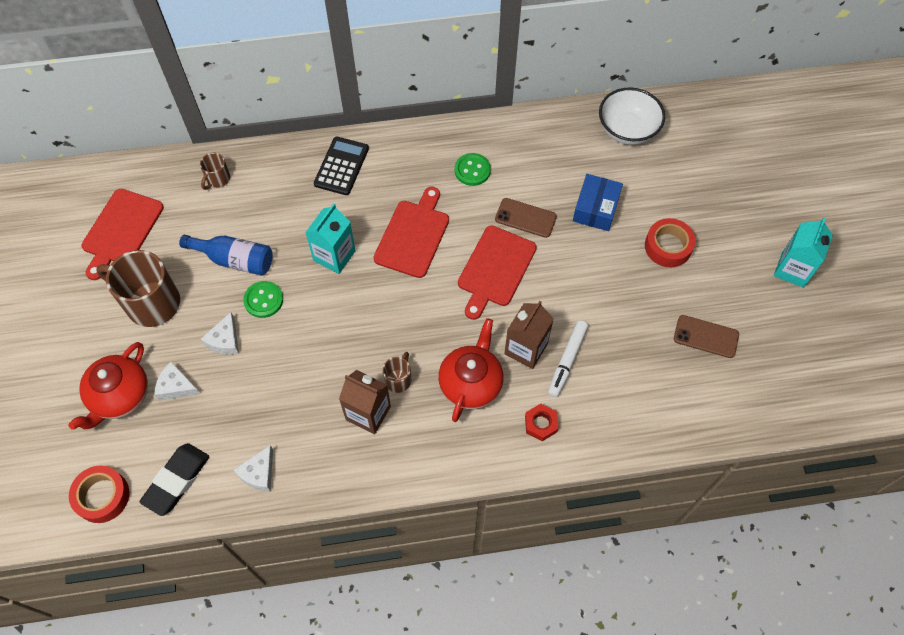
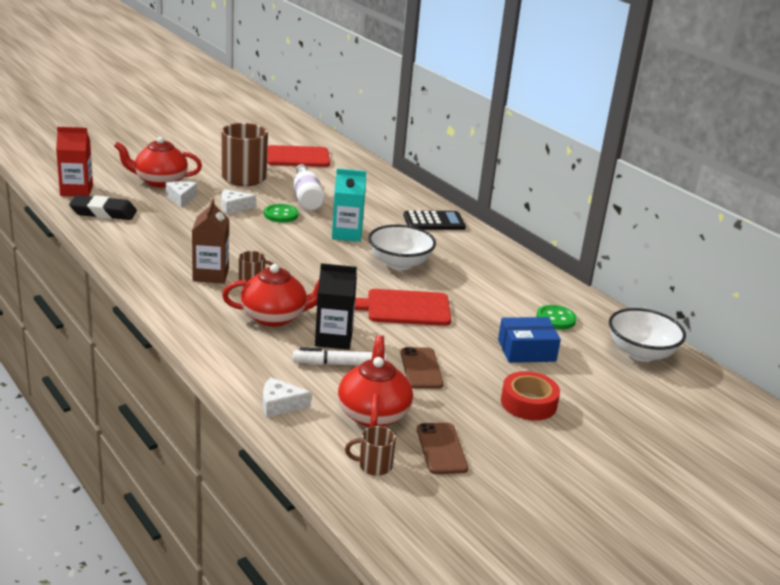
camera: 60 degrees right, 35 degrees down
red tape [69,466,129,523] -> red carton [56,127,93,197]
blue bottle [179,235,273,276] -> white bottle [293,164,325,211]
brown mug [200,153,230,190] -> brown mug moved to [345,426,396,476]
white cheese [234,445,273,491] -> white cheese moved to [263,377,311,418]
red cutting board [373,187,449,278] -> white bowl [368,225,436,270]
green button [455,153,491,186] -> green button moved to [536,305,577,330]
brown phone [495,198,557,238] -> brown phone moved to [400,347,444,389]
brown carton [504,301,554,369] -> black carton [315,263,357,350]
red nut [525,404,558,441] -> none
turquoise carton [774,218,833,288] -> none
none -> red teapot [338,335,413,427]

